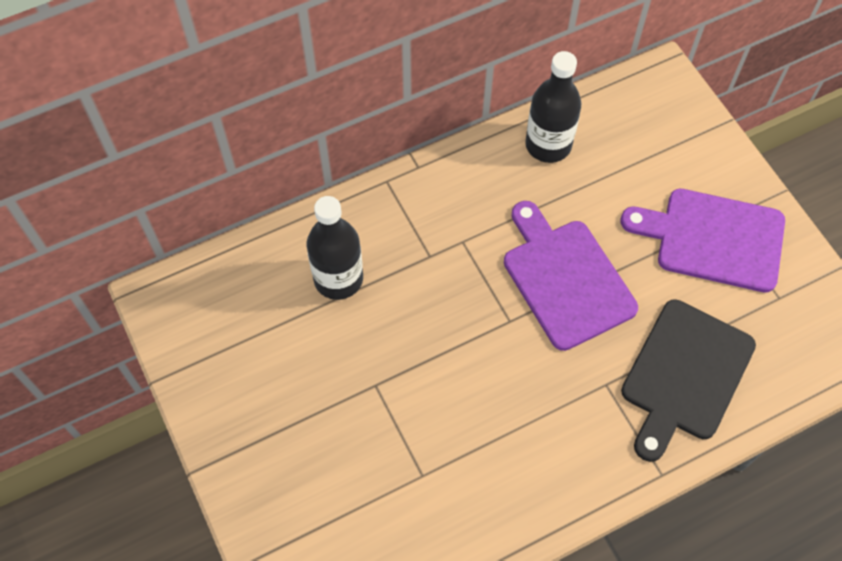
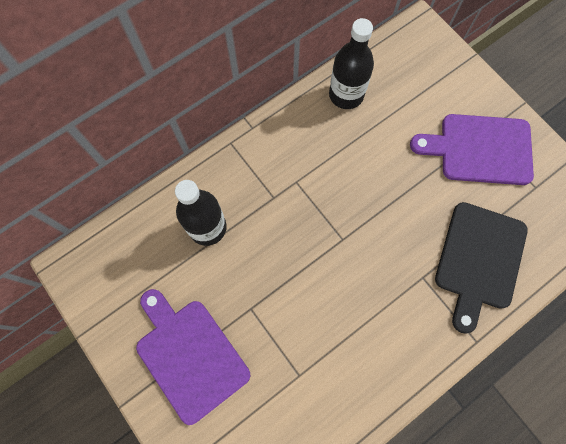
camera: 10 degrees left, 10 degrees up
purple cutting board [504,201,638,351] -> purple cutting board moved to [136,289,250,425]

